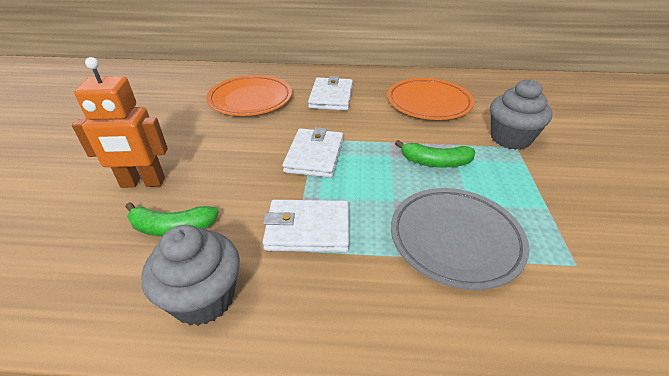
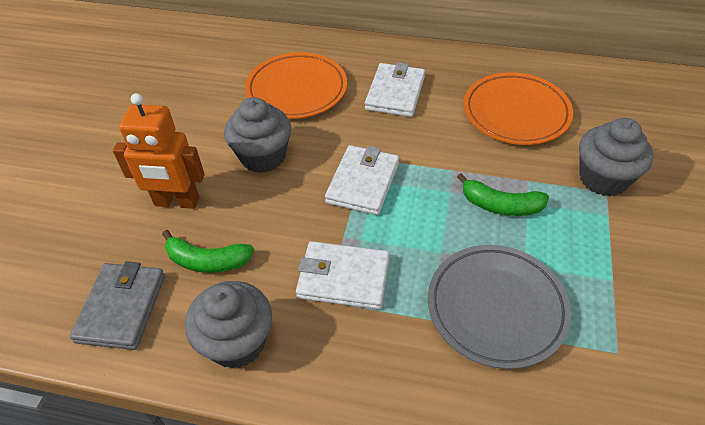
camera: 10 degrees right, 10 degrees up
none -> grey wallet [70,261,165,350]
none -> grey cupcake [224,97,291,173]

